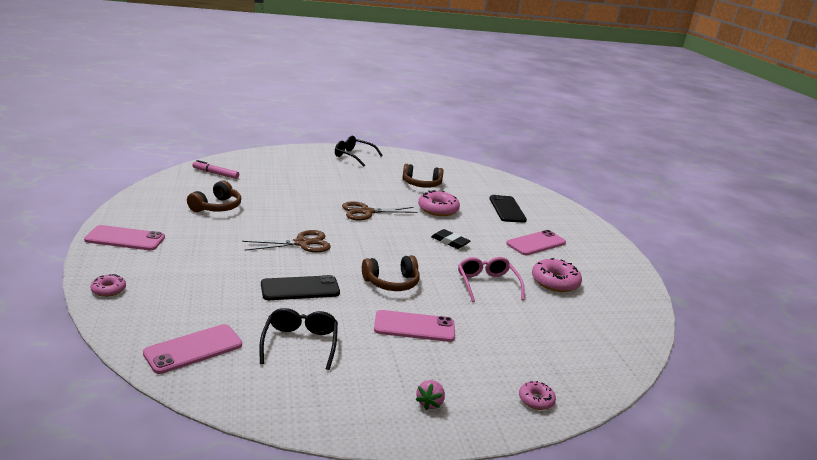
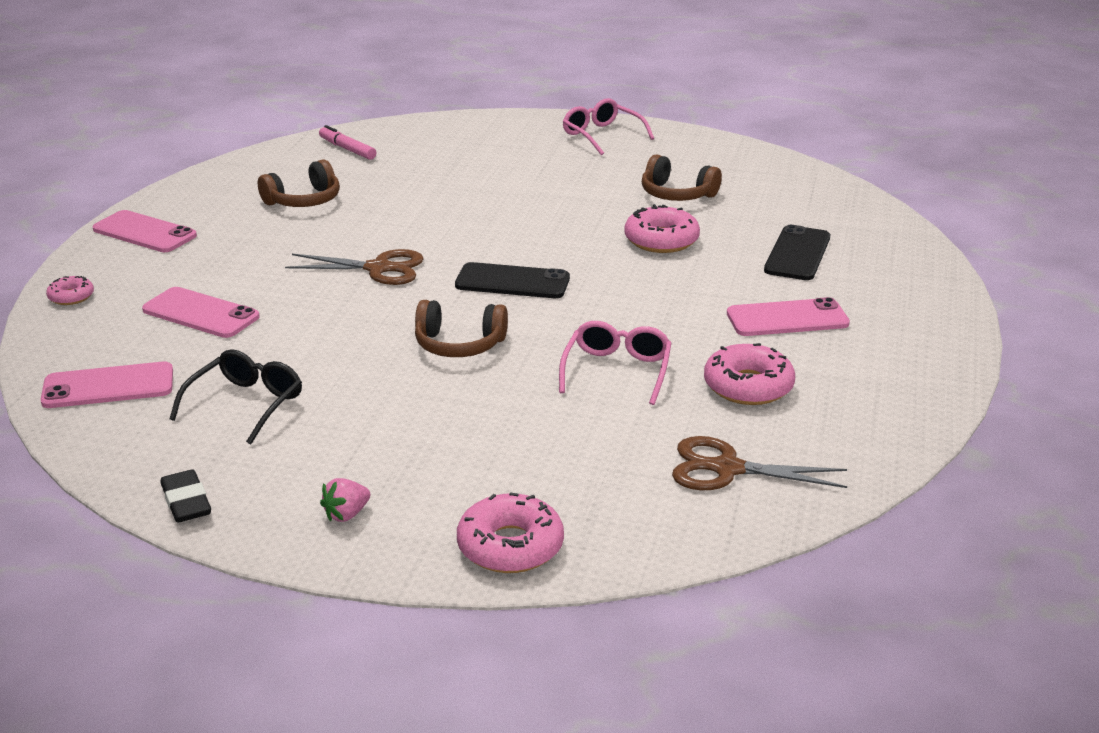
camera: 30 degrees right, 5 degrees up
black phone [261,275,340,300] -> black phone moved to [455,262,570,298]
black glasses [335,136,383,167] -> pink glasses [563,98,654,155]
brown scissors [342,201,418,220] -> brown scissors moved to [672,436,847,490]
pink phone [374,310,455,342] -> pink phone moved to [142,287,260,338]
black eraser [431,229,470,249] -> black eraser moved to [161,469,211,523]
pink donut [519,381,556,410] -> pink donut [457,492,564,573], size x1.79

